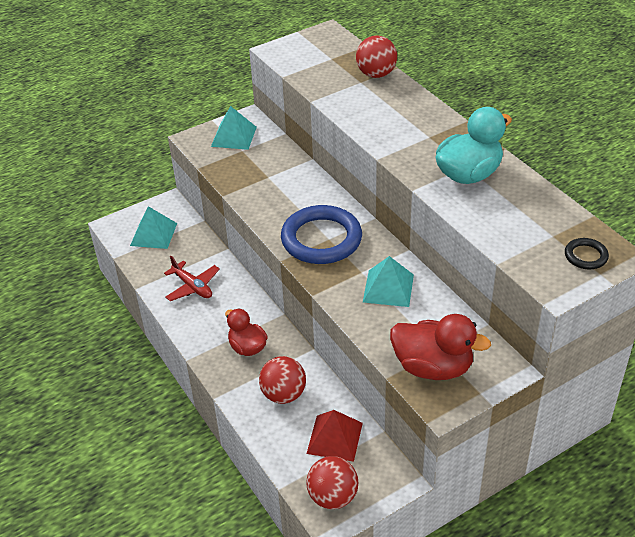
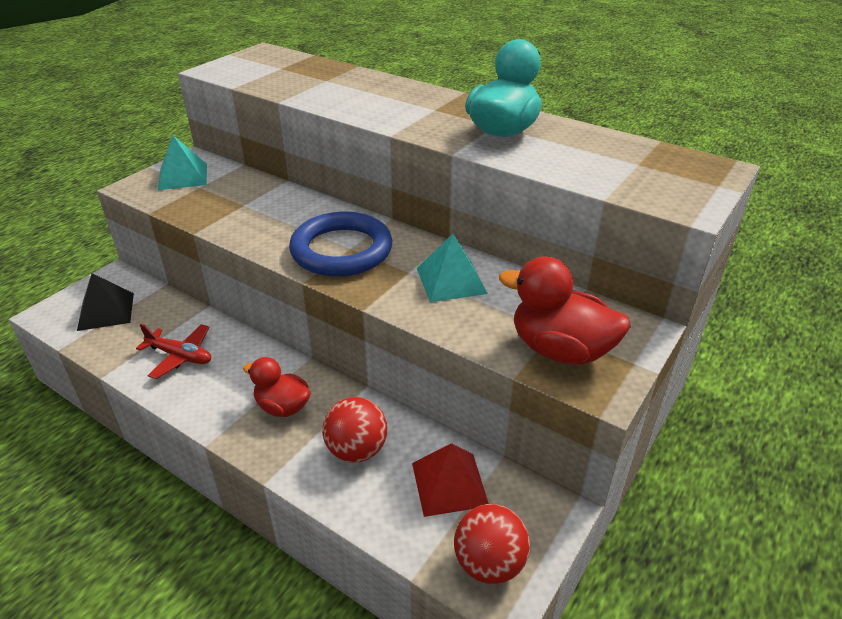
camera: 25 degrees left, 5 degrees down
turquoise pyramid [130,206,177,249] -> black pyramid [77,273,134,331]
red ball [356,35,397,78] -> none
red duck [390,314,491,380] -> red duck turned 150 degrees counterclockwise [499,256,631,365]
black ring [565,238,609,269] -> none

